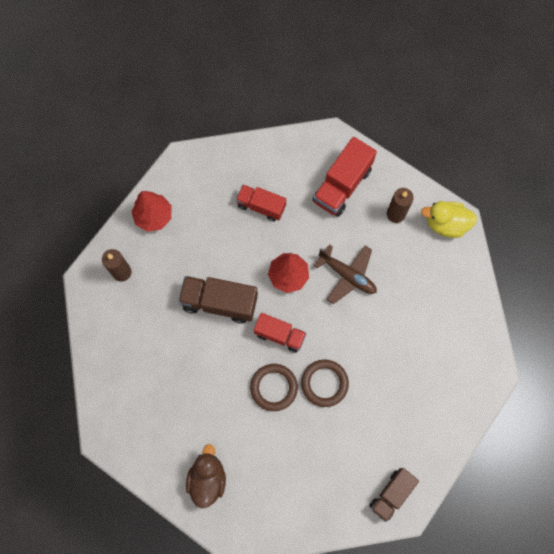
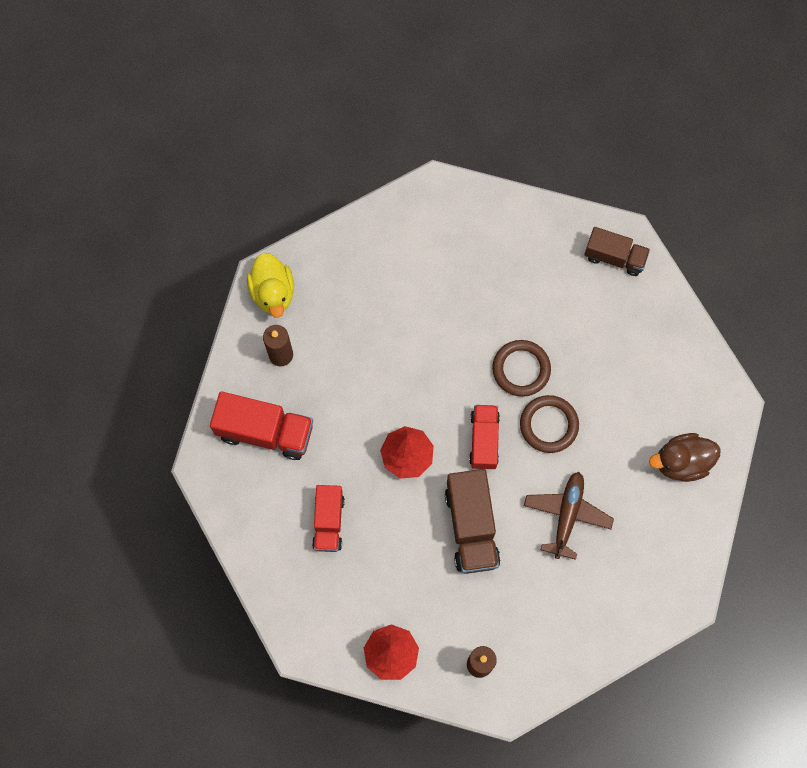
camera: 110 degrees left, 0 degrees up
brown plane [314,244,377,304] -> brown plane moved to [524,472,614,560]

